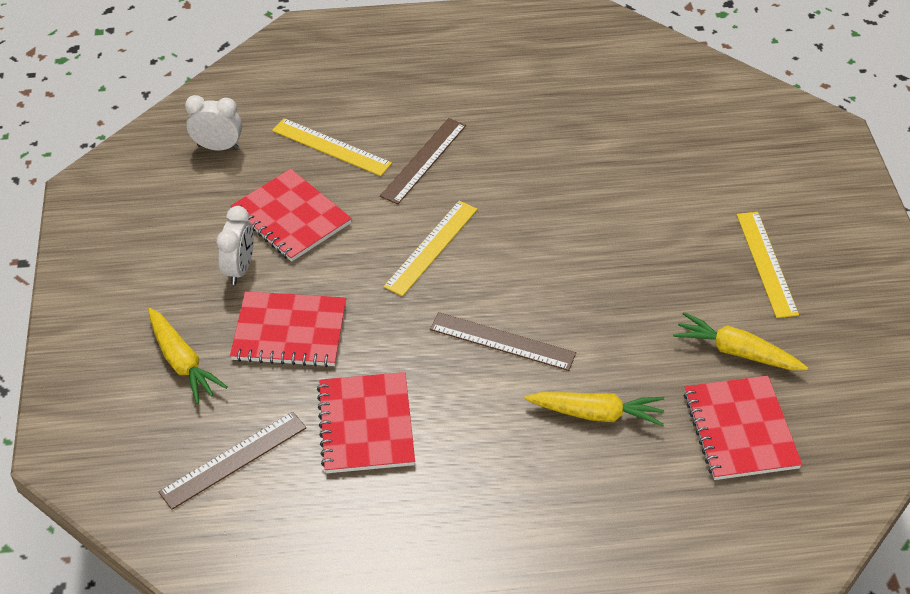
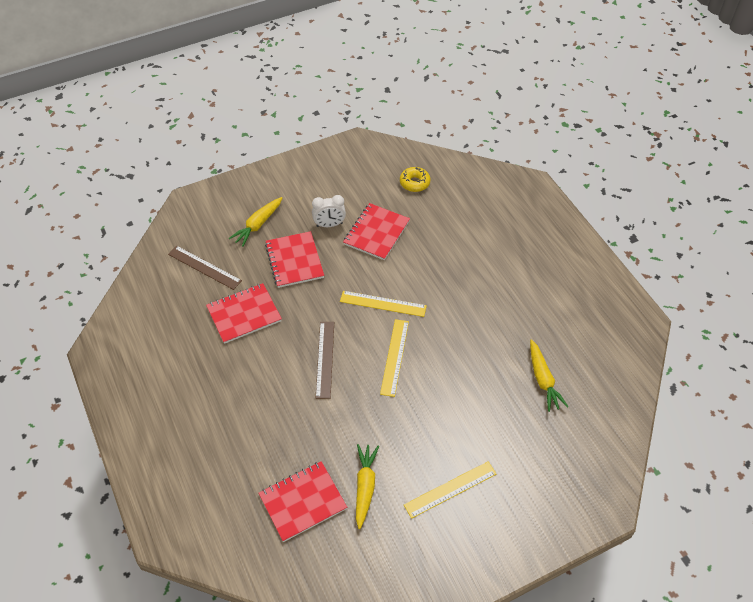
camera: 70 degrees right, 5 degrees up
white clock [185,95,242,150] -> yellow donut [400,167,430,192]
yellow ruler [272,118,392,176] -> yellow ruler moved to [380,319,409,397]
brown ruler [380,118,466,204] -> none
yellow carrot [525,392,664,426] -> yellow carrot moved to [530,340,569,412]

